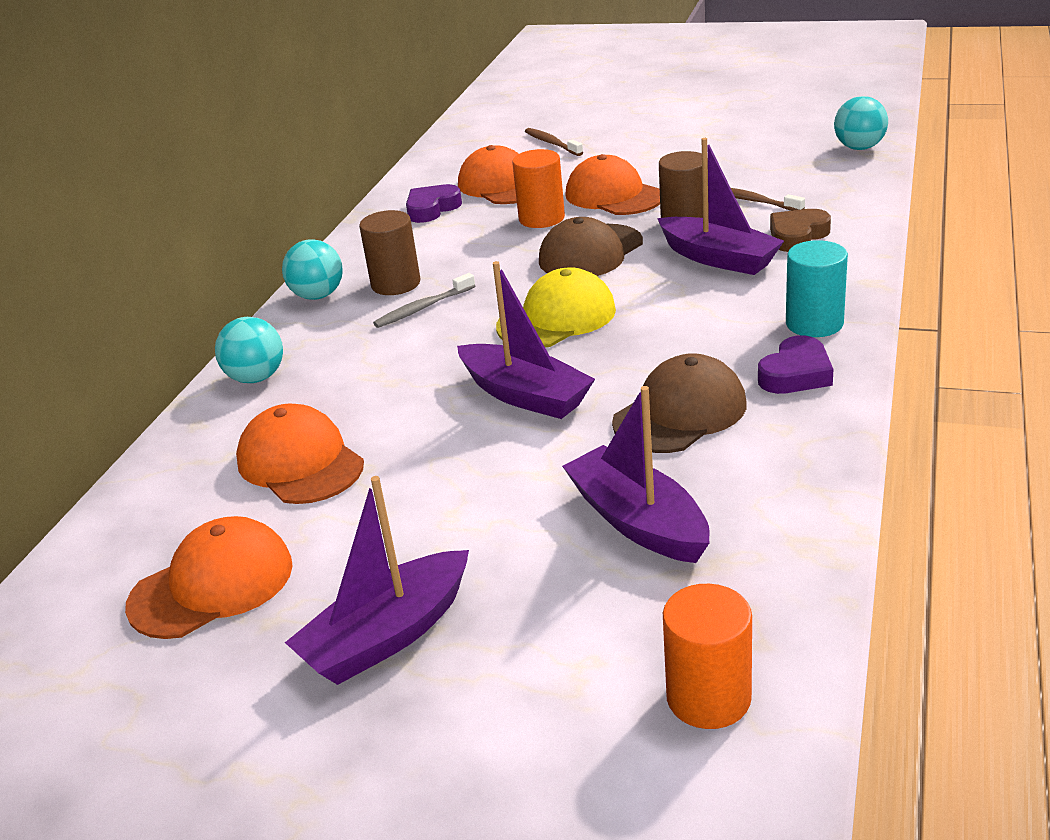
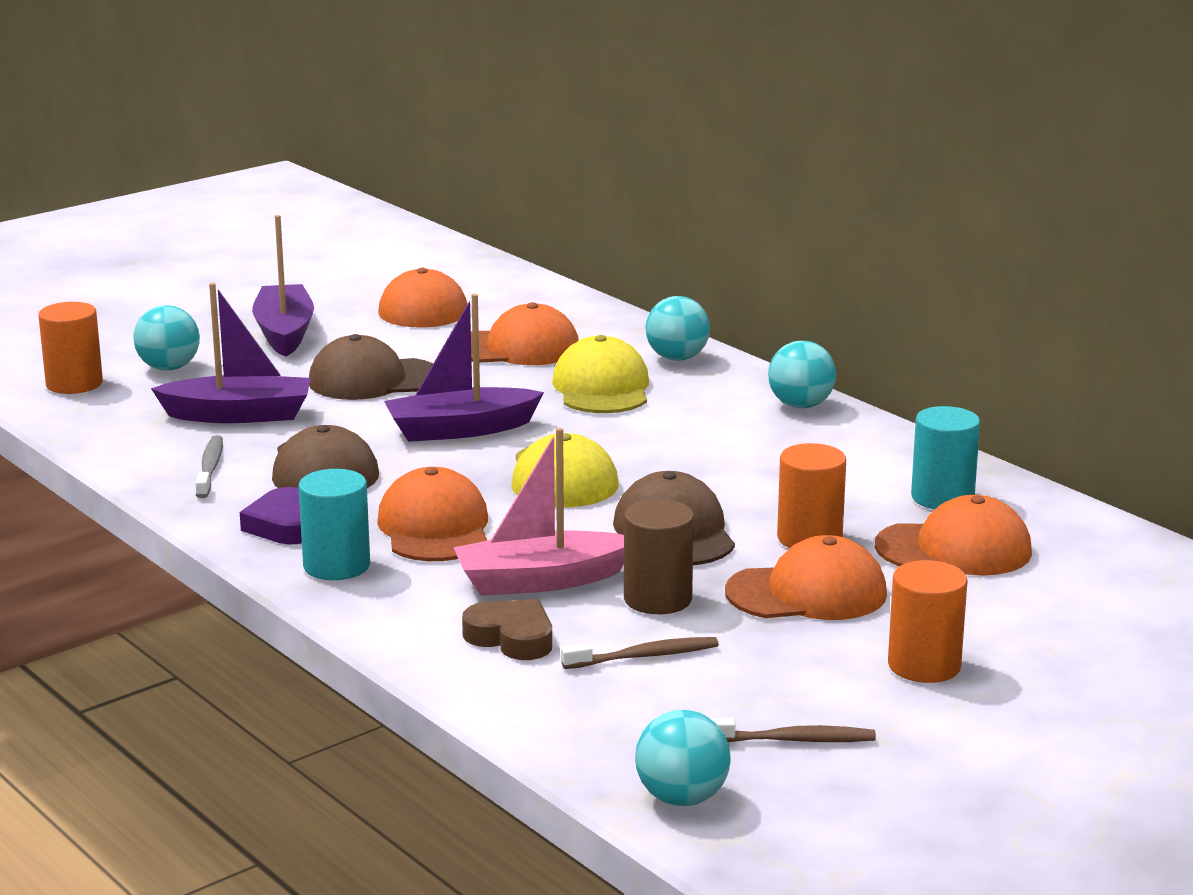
camera: 120 degrees right, 10 degrees down
brown cylinder [359,210,420,295] -> none
grey toothbrush [373,273,475,328] -> grey toothbrush moved to [195,435,223,498]
purple heart [406,184,462,223] -> turquoise cylinder [911,406,980,509]
brown toothbrush [525,128,583,156] -> brown toothbrush moved to [710,718,876,742]
purple boat [657,138,784,275] -> pink boat [453,428,624,596]
brown heart [770,209,831,252] -> brown heart turned 45 degrees counterclockwise [462,599,552,660]
none -> turquoise ball [133,305,200,371]
none -> brown cap [309,334,433,400]
none -> orange cap [377,467,488,561]
none -> yellow cap [552,335,649,413]
none -> orange cylinder [888,560,968,683]

